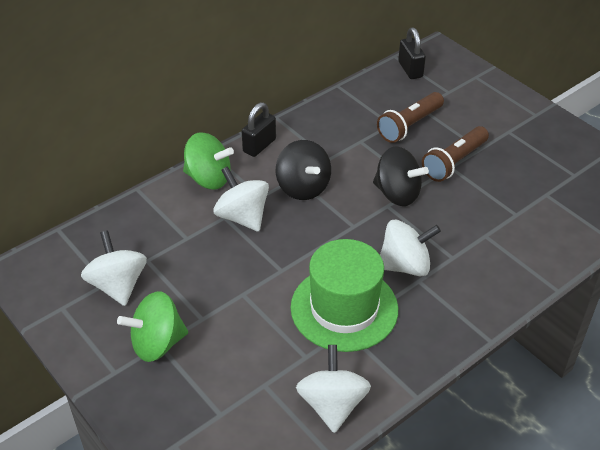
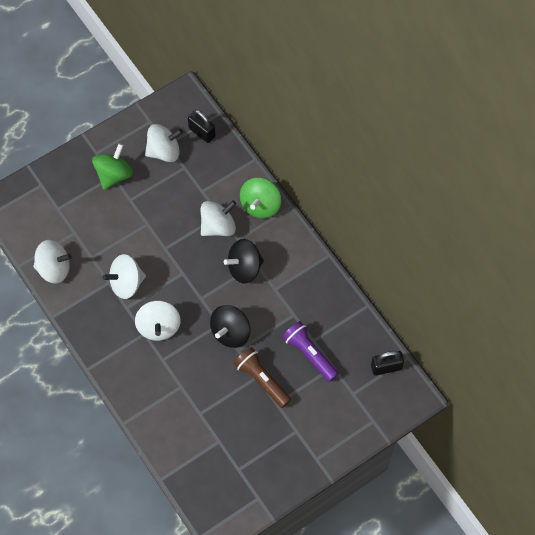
camera: 95 degrees right, 20 degrees up
green spinning top [117,291,188,362] -> green spinning top turned 45 degrees clockwise [92,143,133,190]
black padlock [242,102,276,157] -> black padlock moved to [188,109,216,143]
green hat [290,239,398,352] -> white spinning top [103,254,146,299]
brown flashlight [377,92,444,143] -> purple flashlight [282,321,339,382]

